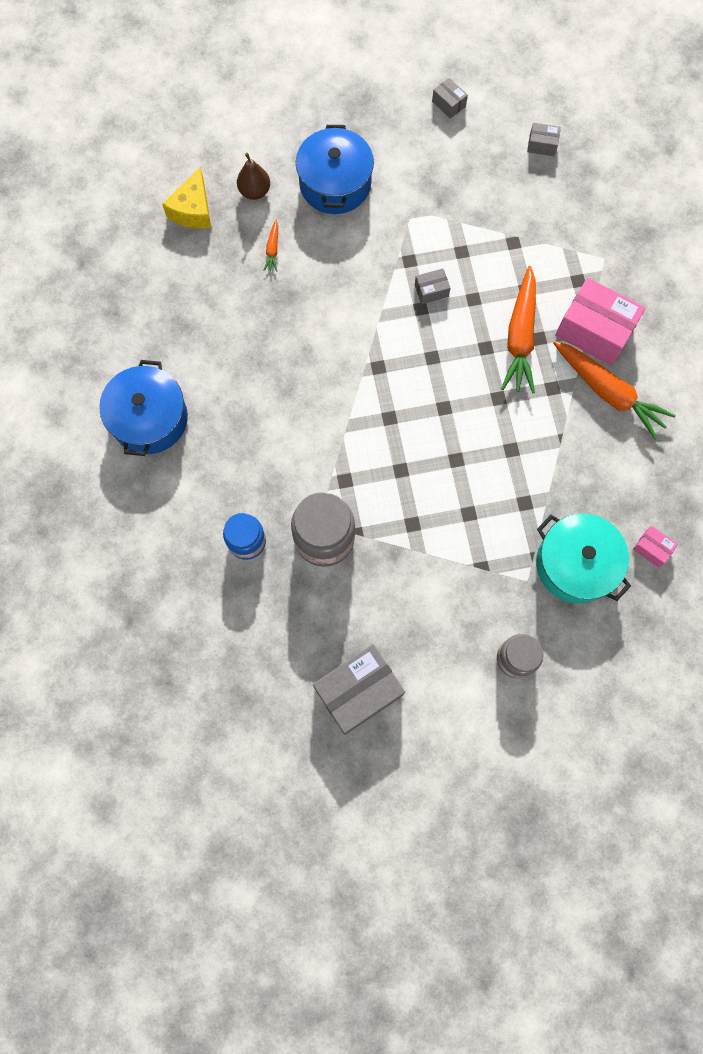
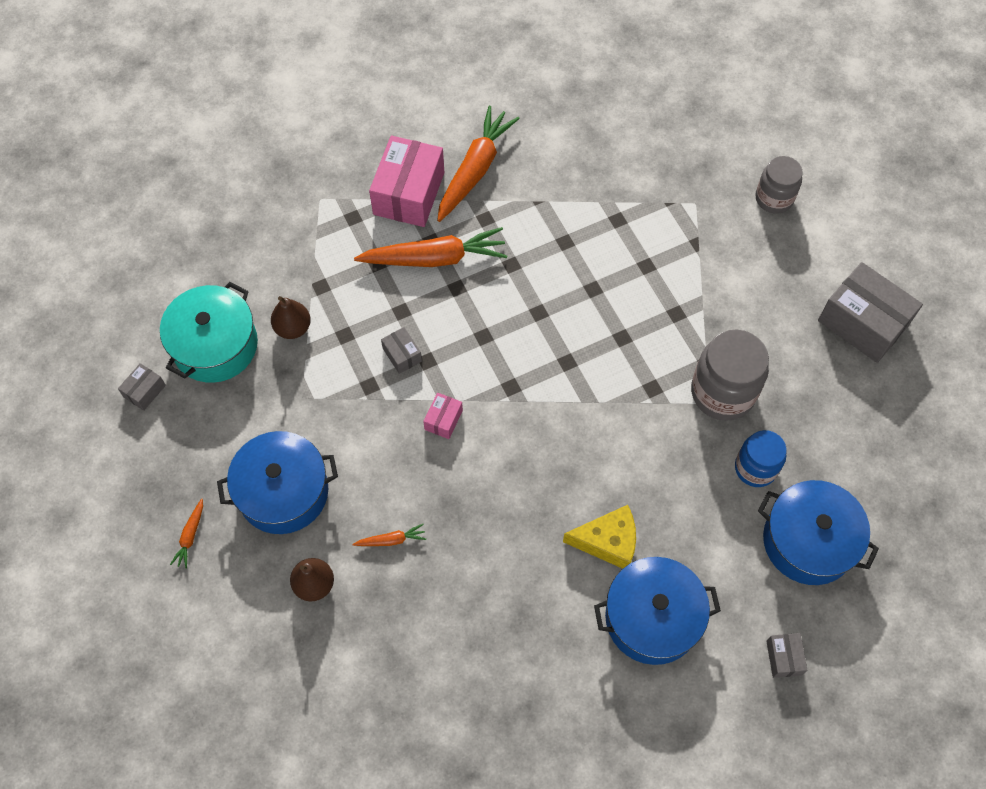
camera: 105 degrees left, 10 degrees down
yellow cheese [162,167,211,229] -> yellow cheese moved to [563,505,636,569]
grey box [527,123,561,156] -> grey box moved to [766,633,808,678]
turquoise pot [536,514,631,604] -> turquoise pot moved to [160,282,258,383]
pink box [633,526,678,568] -> pink box moved to [423,393,463,439]
none -> orange carrot [170,498,203,569]
none -> brown pear [271,296,311,339]
none -> blue pot [758,480,879,585]

